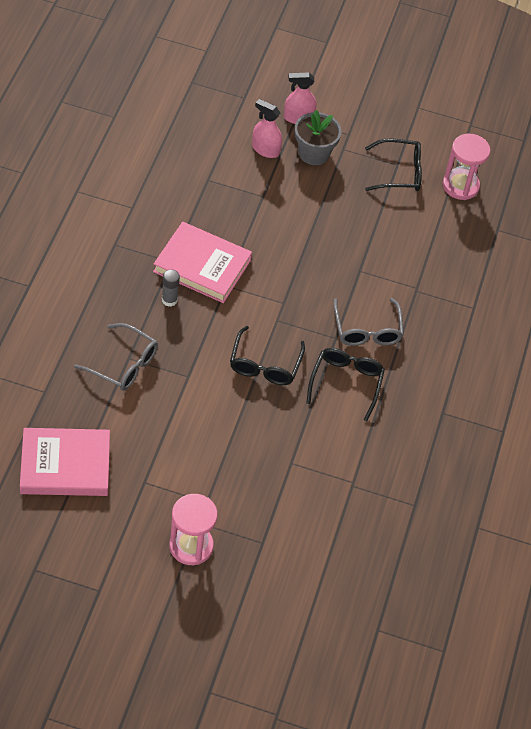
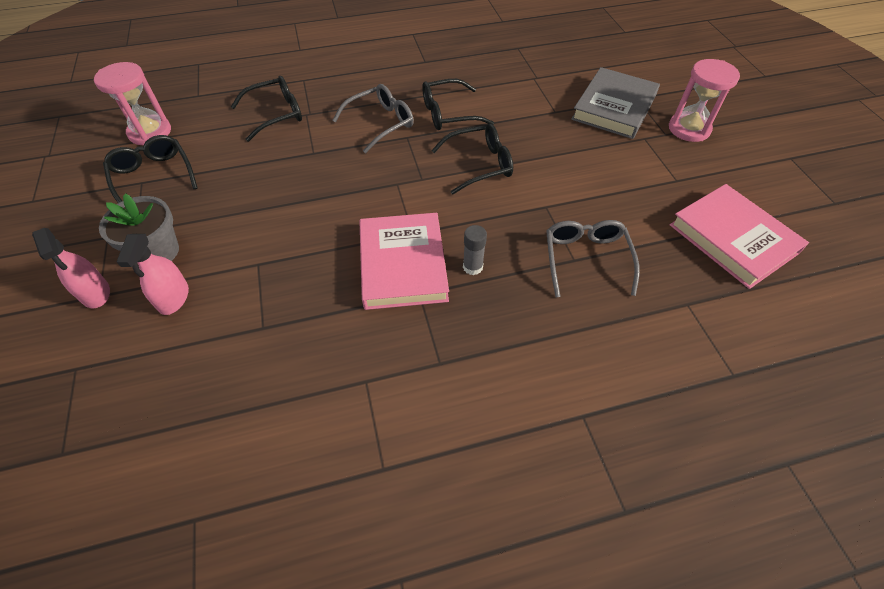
camera: 115 degrees left, 0 degrees up
none -> black glasses [231,76,302,142]
none -> grey book [571,67,660,139]

